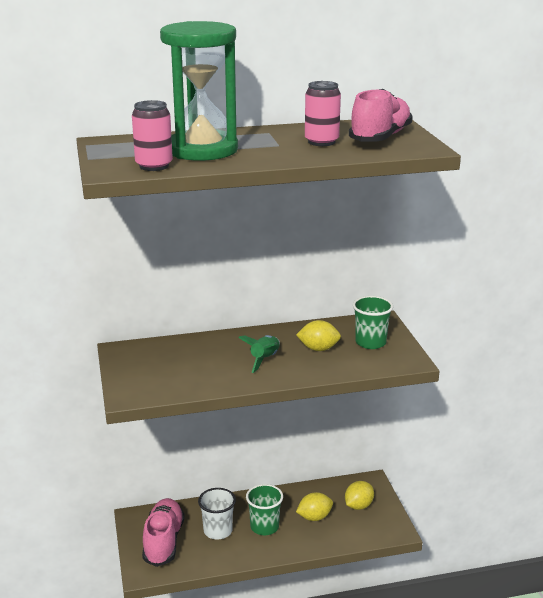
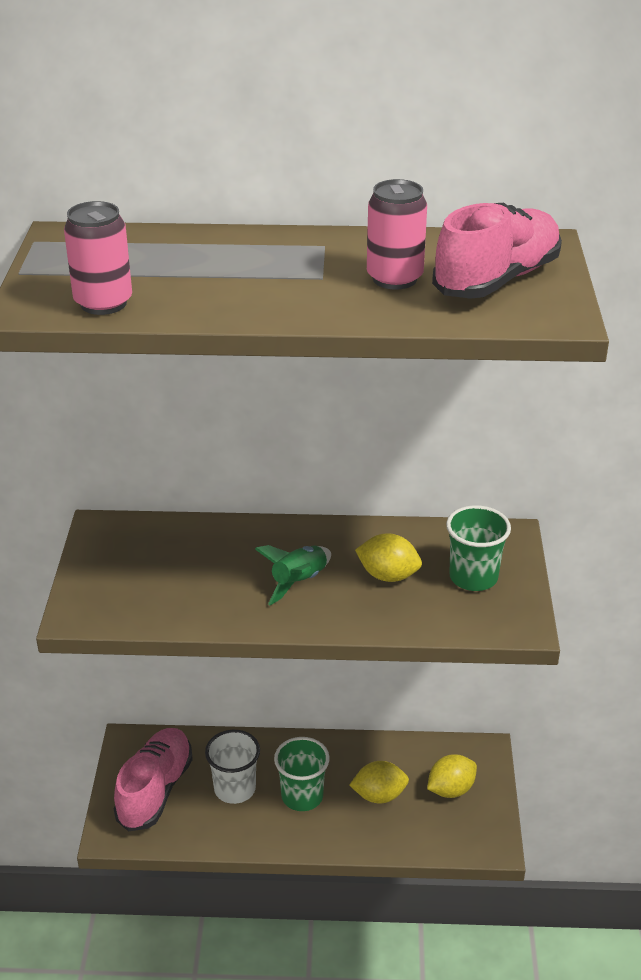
camera: 15 degrees right, 10 degrees up
green hourglass [160,21,238,161] -> none

